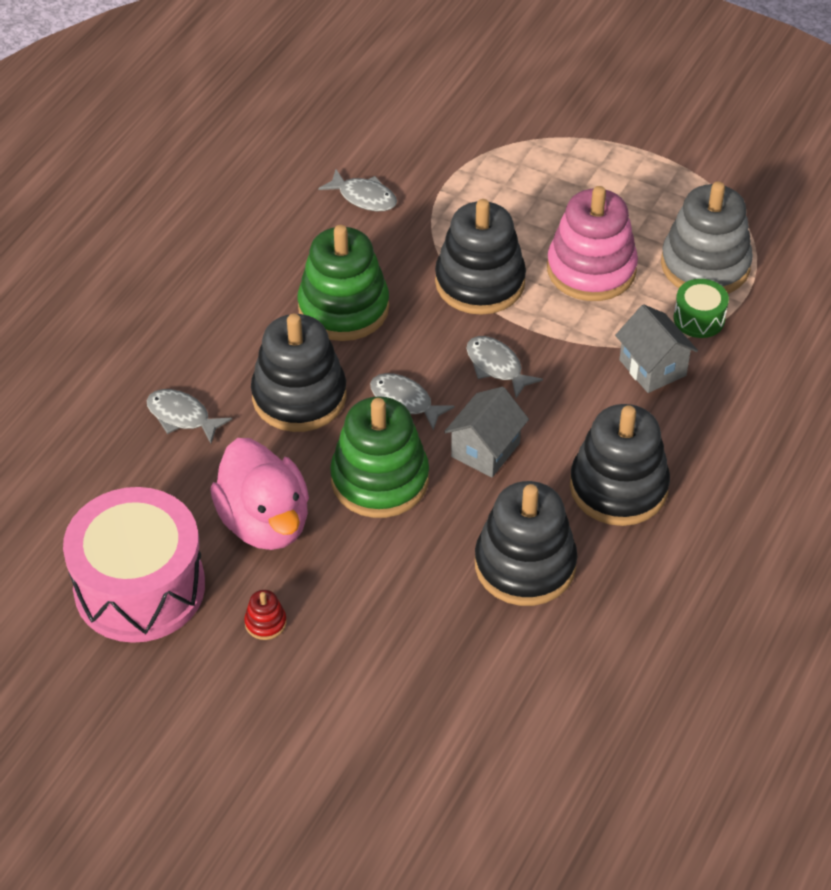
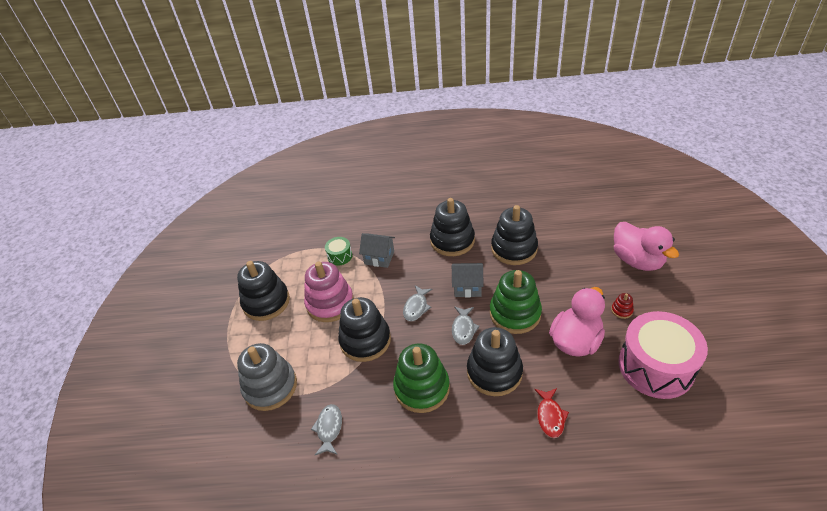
camera: 115 degrees left, 5 degrees down
grey fish [147,389,232,443] -> red fish [534,388,569,438]
grey house [615,304,698,393] -> grey house turned 75 degrees clockwise [359,233,395,268]
grey stacking toy [661,181,753,293] -> grey stacking toy moved to [237,343,297,411]
none -> black stacking toy [237,261,290,321]
none -> pink duck [614,222,679,271]

